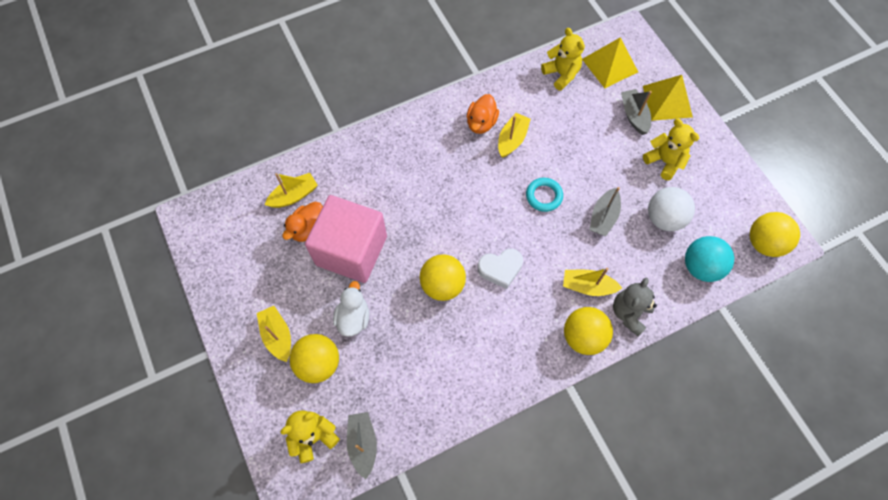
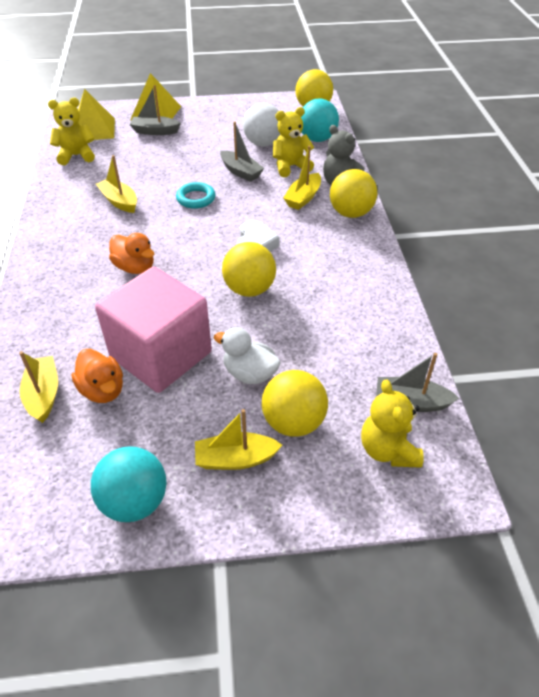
camera: 70 degrees left, 20 degrees down
orange duck [467,94,499,134] -> orange duck moved to [109,233,154,274]
yellow teddy bear [643,119,699,180] -> yellow teddy bear moved to [273,107,314,177]
none -> turquoise ball [91,446,167,522]

